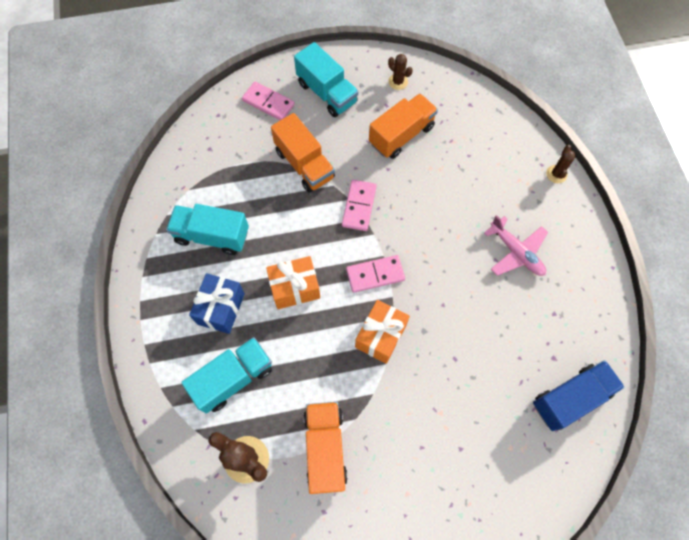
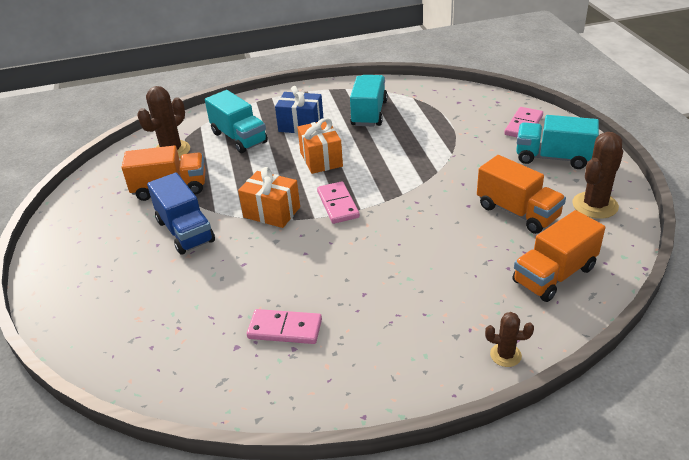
camera: 90 degrees right, 30 degrees down
orange truck [271,113,335,192] -> orange truck moved to [512,210,605,302]
turquoise truck [294,42,358,117] -> turquoise truck turned 60 degrees clockwise [516,115,599,169]
pink domino [342,180,377,231] -> pink domino moved to [247,309,322,344]
brown cactus [388,54,413,90] -> brown cactus [572,132,623,219], size x1.79
pink plane [484,215,548,276] -> none
blue truck [533,360,625,431] -> blue truck moved to [147,173,215,255]

